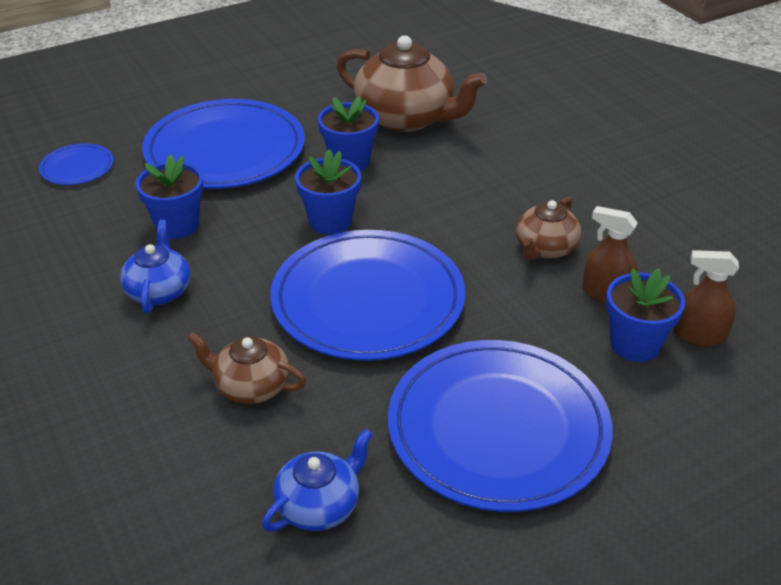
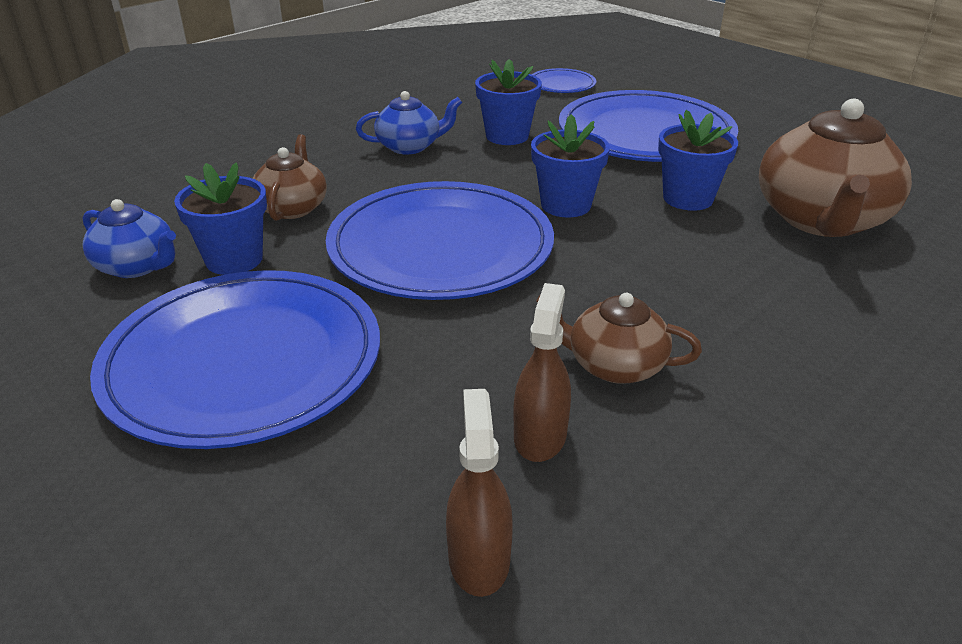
camera: 75 degrees right, 5 degrees down
blue flower pot [606,268,685,362] -> blue flower pot moved to [174,162,267,275]

